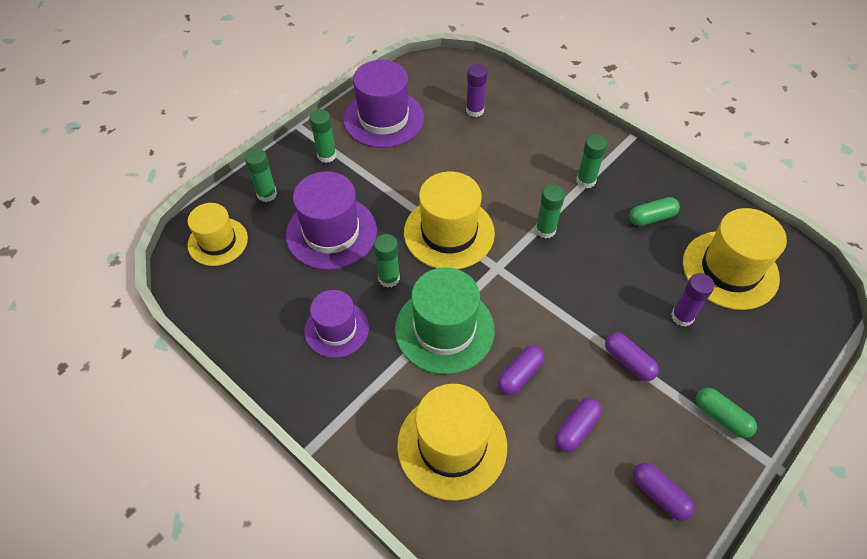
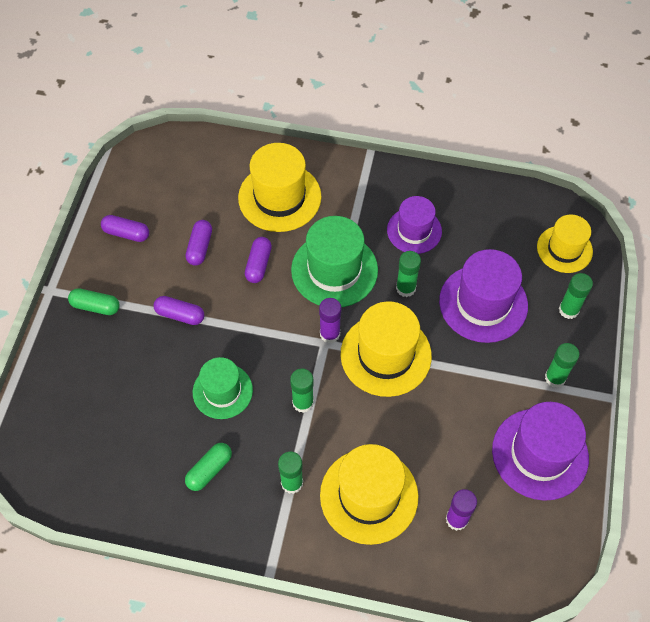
camera: 150 degrees right, 5 degrees up
purple glue stick [671,273,715,327] -> purple glue stick moved to [319,298,341,343]
yellow hat [683,208,787,310] -> yellow hat moved to [320,444,418,545]
none -> green hat [193,357,253,419]

